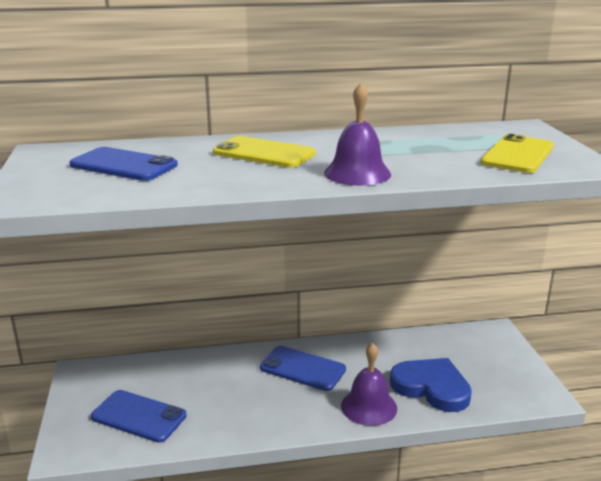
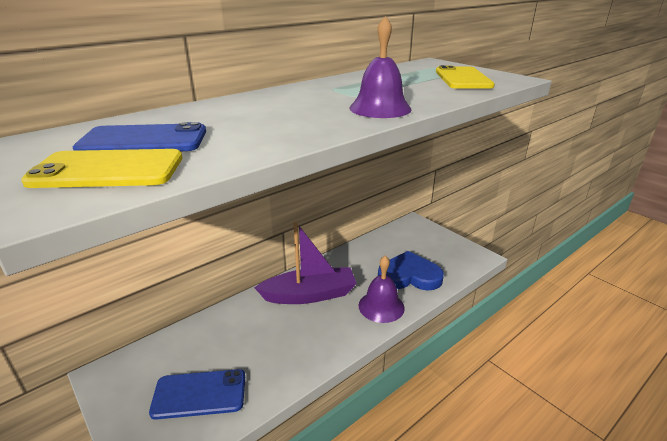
camera: 30 degrees left, 5 degrees up
yellow phone [213,136,315,168] -> yellow phone moved to [21,149,183,188]
blue phone [260,346,346,391] -> purple boat [254,222,357,304]

